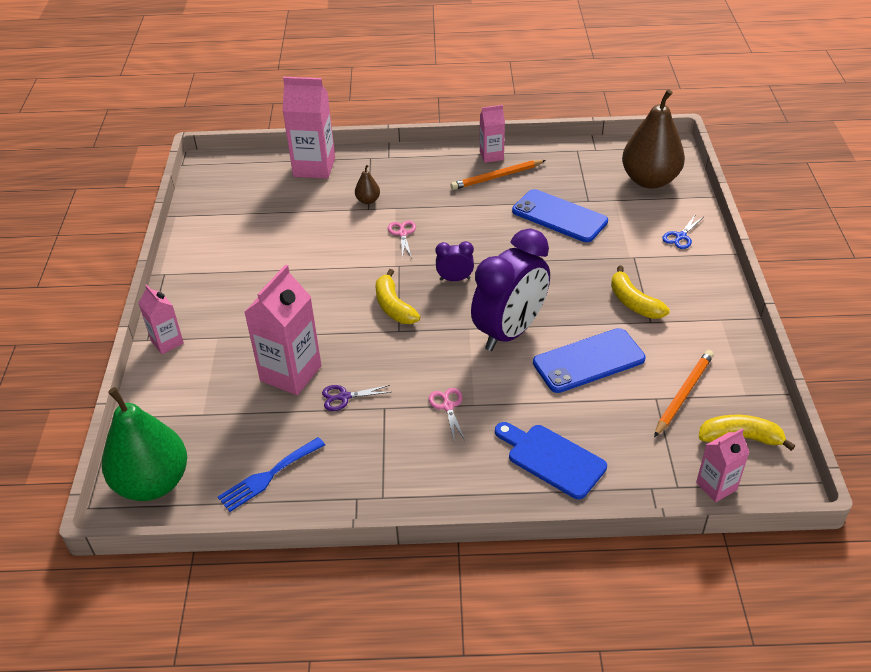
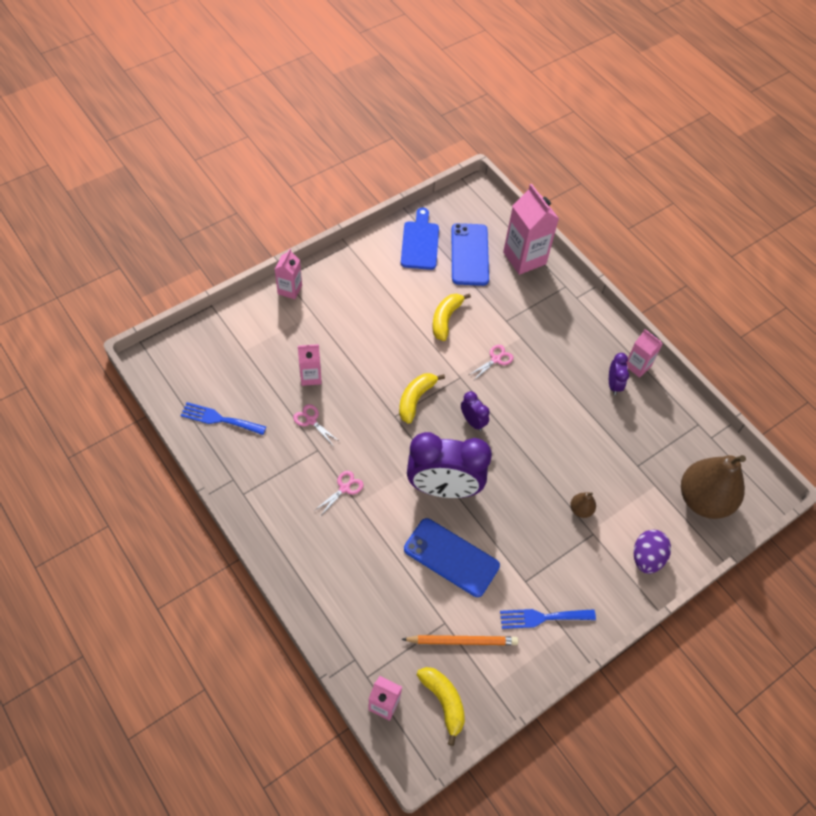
camera: 50 degrees right, 15 degrees up
green pear [102,387,187,501] -> none
pink carton [244,264,322,395] -> pink carton [298,344,322,386], size x0.57
purple scissors [322,385,391,411] -> pink scissors [293,404,340,444]
brown pear [355,165,380,204] -> brown pear moved to [570,492,596,518]
orange pencil [450,160,546,190] -> purple clock [609,353,629,395]
blue cutting board [495,422,607,499] -> blue cutting board moved to [401,208,439,270]
blue phone [512,189,608,242] -> blue phone moved to [452,223,489,286]
yellow banana [611,265,670,319] -> yellow banana moved to [433,293,471,341]
blue scissors [662,214,703,249] -> purple egg [634,530,671,574]
none -> blue fork [500,609,596,629]

